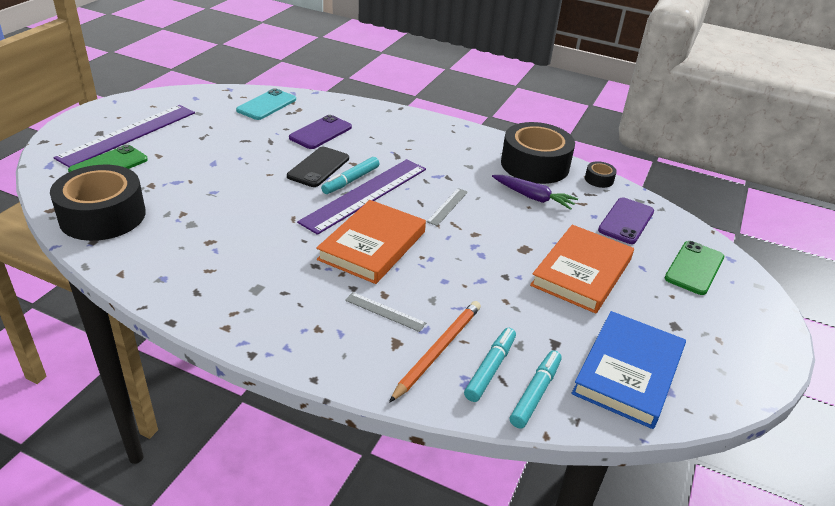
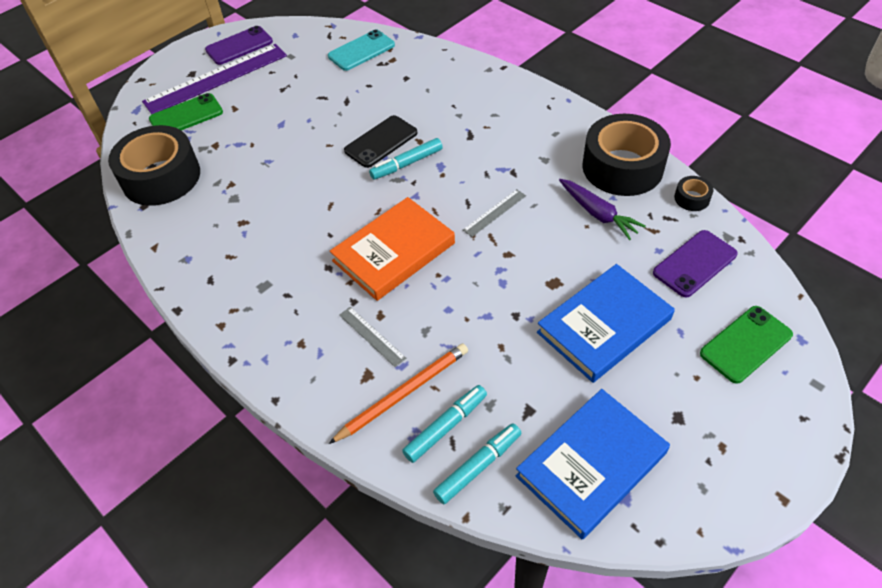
camera: 25 degrees right, 15 degrees up
purple phone [289,115,352,149] -> purple phone moved to [205,26,273,65]
purple ruler [297,159,426,235] -> none
orange book [530,225,634,313] -> blue book [537,264,675,383]

